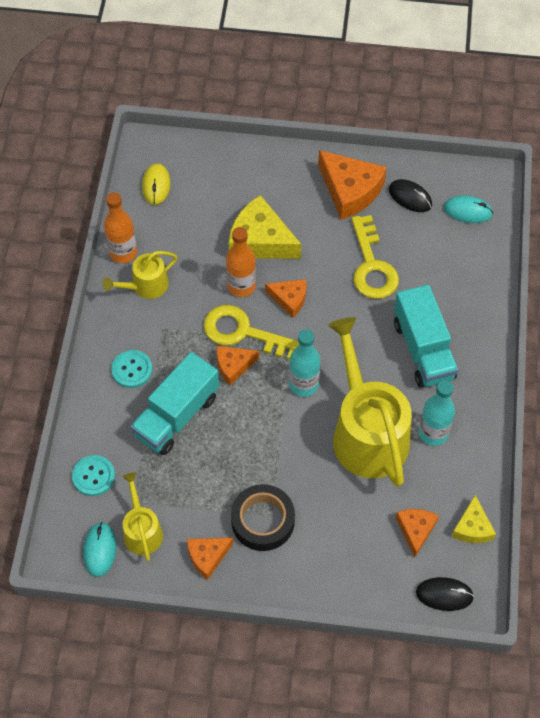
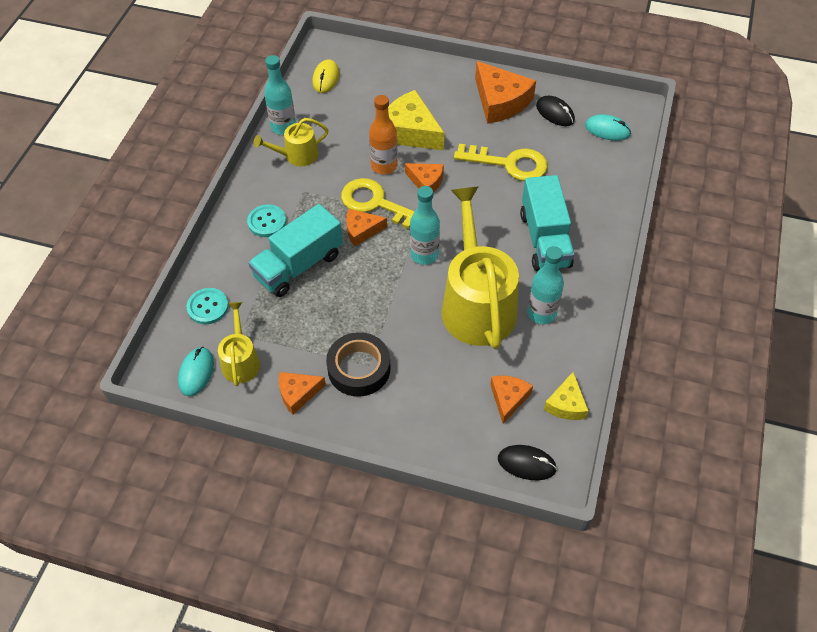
camera: 10 degrees right, 5 degrees down
orange bottle [104,192,137,263] -> turquoise bottle [264,55,296,135]
yellow key [351,215,399,299] -> yellow key turned 75 degrees counterclockwise [454,144,548,181]

